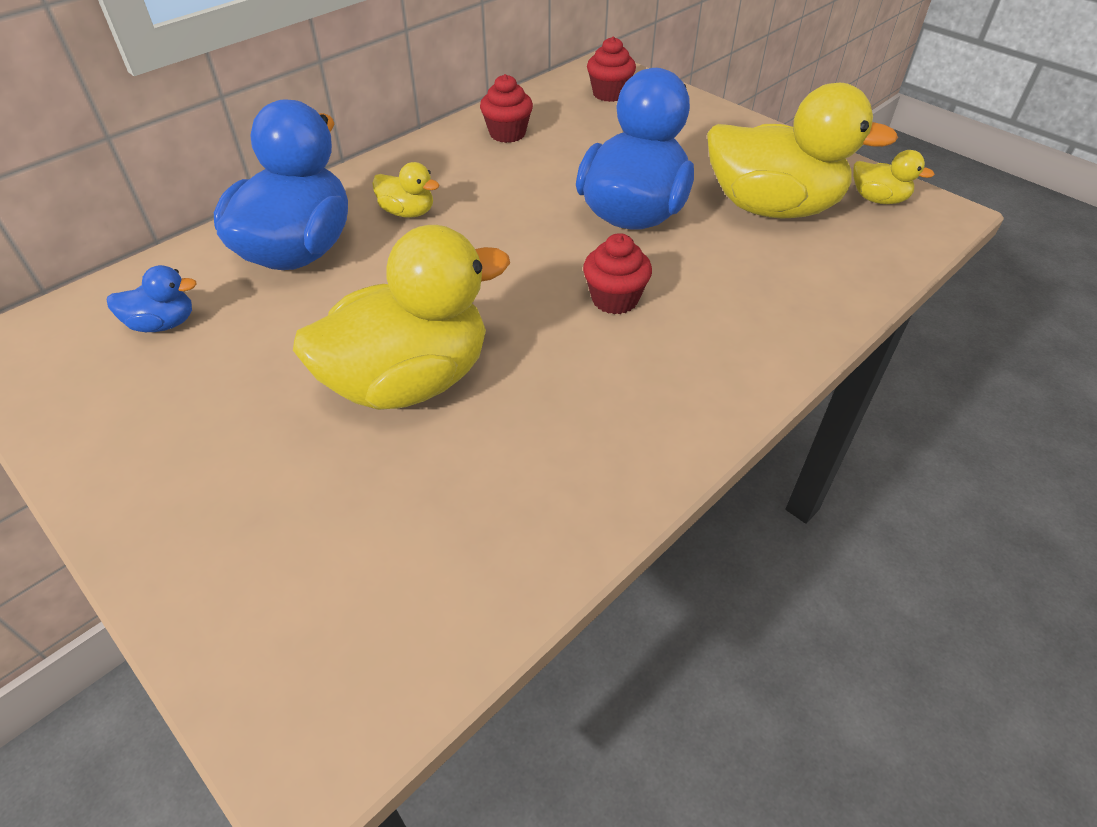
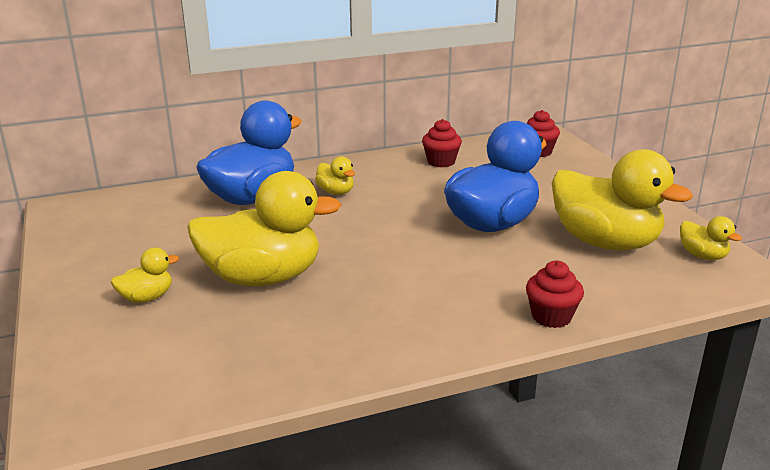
camera: 25 degrees right, 20 degrees down
blue duck [107,265,197,332] -> none
red cupcake [583,233,652,314] -> red cupcake moved to [526,261,584,328]
none -> yellow duck [111,248,179,303]

